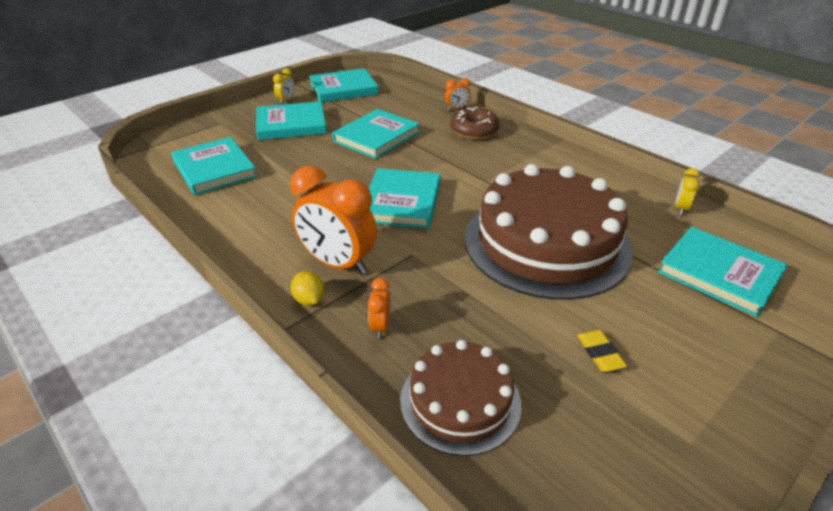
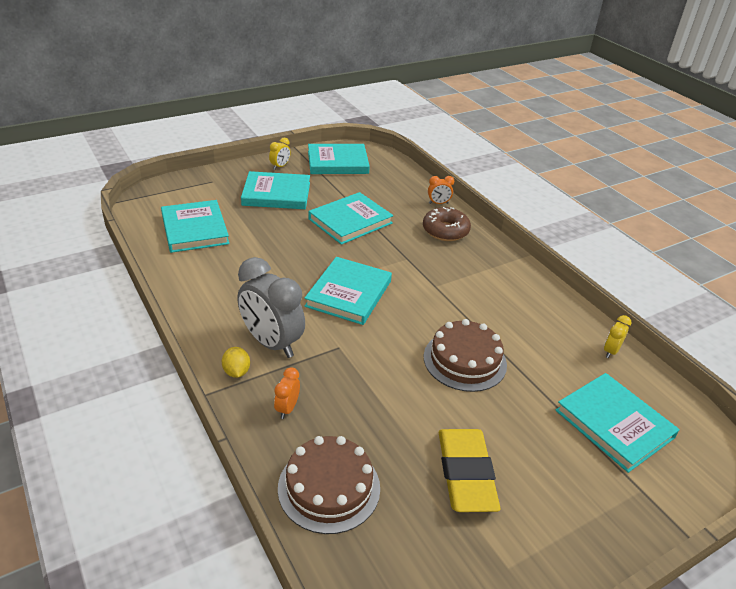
camera: 10 degrees right, 0 degrees up
orange clock [290,166,377,275] -> grey clock [237,257,305,358]
brown cake [465,164,633,300] -> brown cake [424,319,507,392], size x0.54
yellow eraser [577,330,627,372] -> yellow eraser [439,429,500,512], size x2.13

